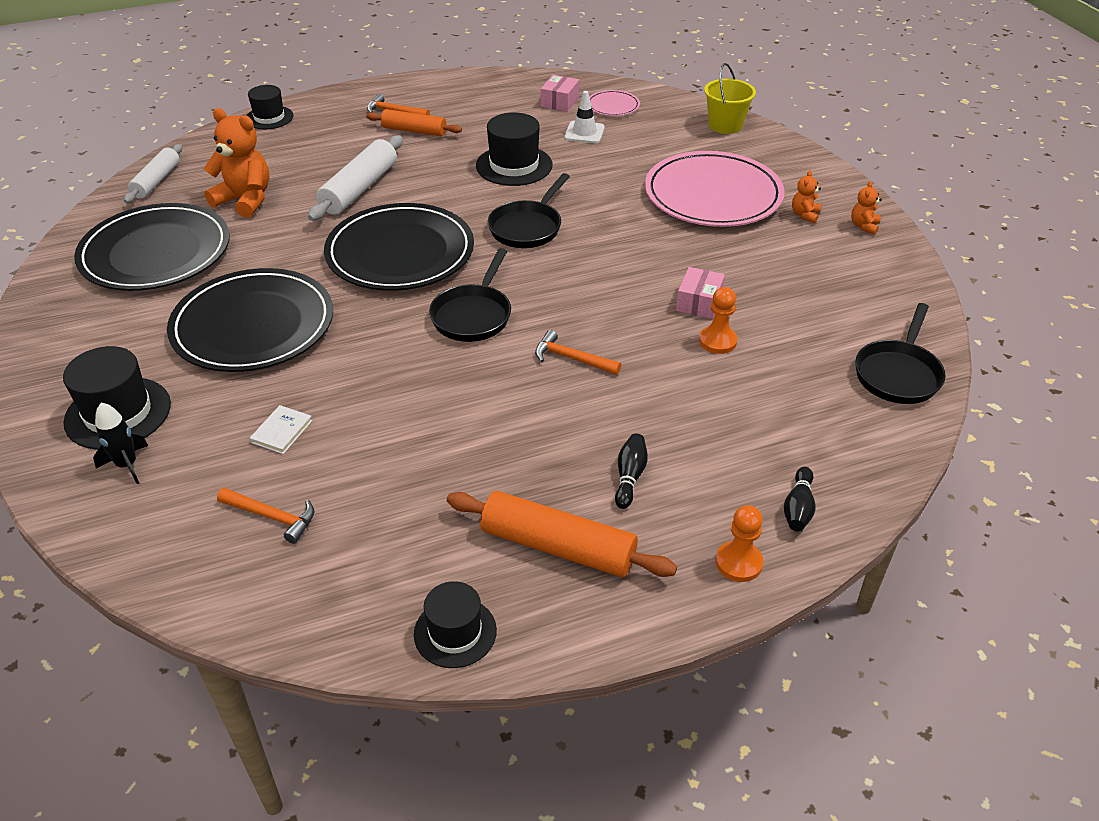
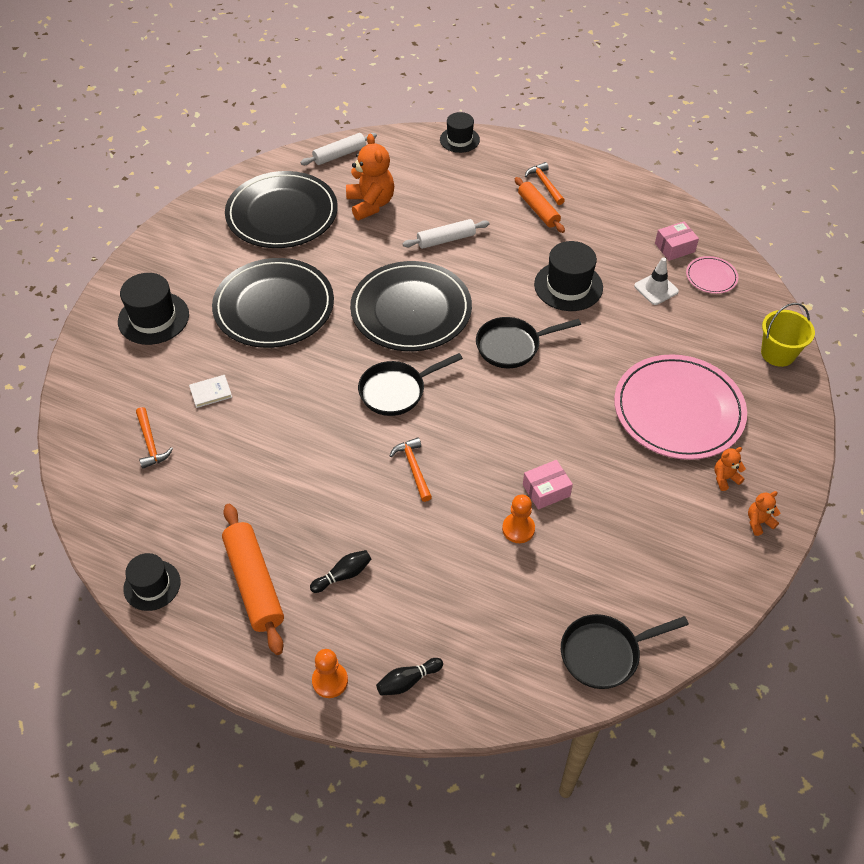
camera: 45 degrees right, 10 degrees up
black rocket [93,402,148,484] -> none
white rolling pin [308,136,403,221] -> white rolling pin [403,219,490,249], size x0.66

